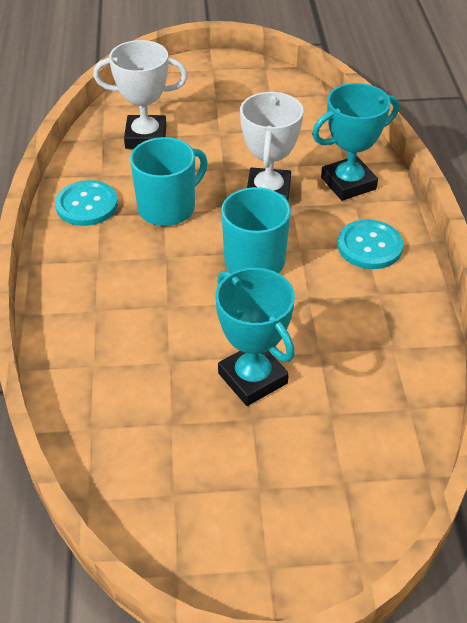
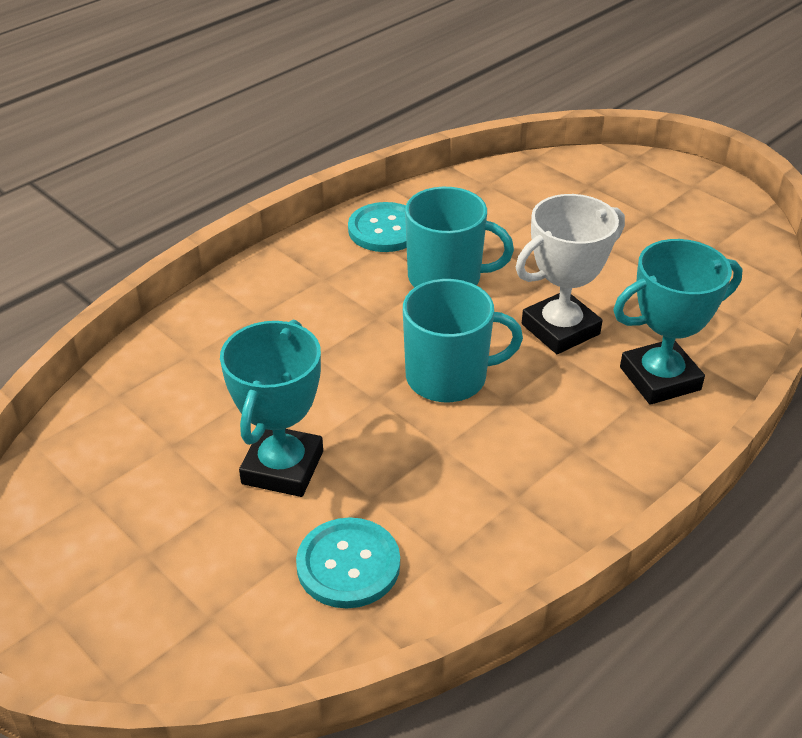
camera: 50 degrees right, 5 degrees down
white trophy [93,40,188,149] -> none
turquoise trophy [312,83,399,201] -> turquoise trophy turned 45 degrees counterclockwise [613,239,743,405]
turquoise button [337,219,403,269] -> turquoise button moved to [296,517,400,608]

